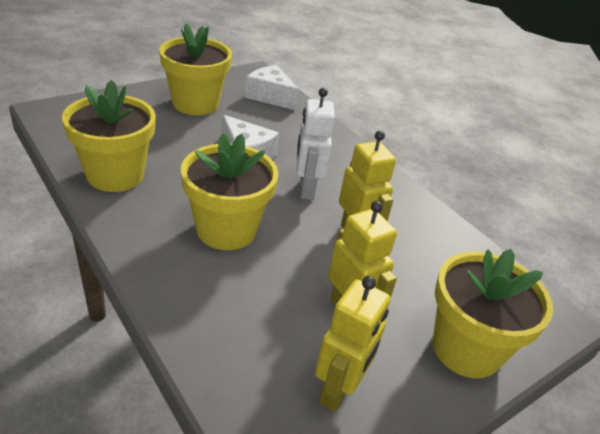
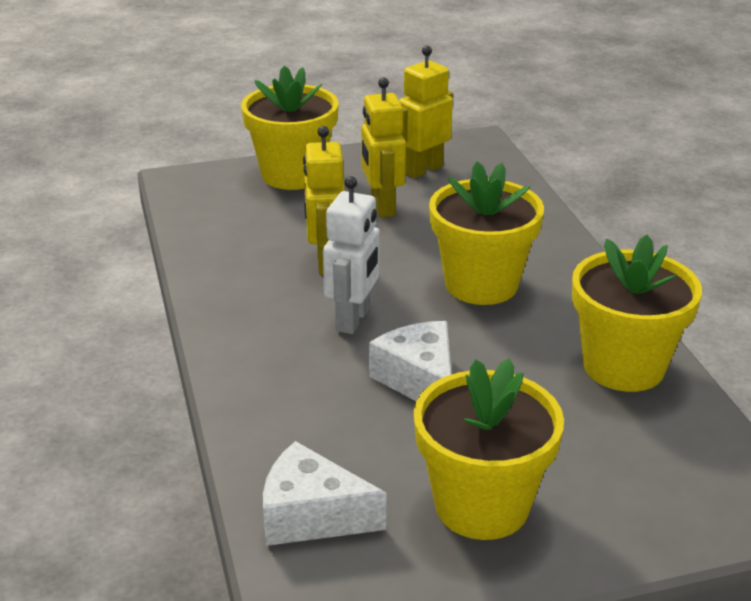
camera: 155 degrees left, 5 degrees down
white cheese [245,65,299,110] -> white cheese turned 135 degrees clockwise [263,441,386,546]

